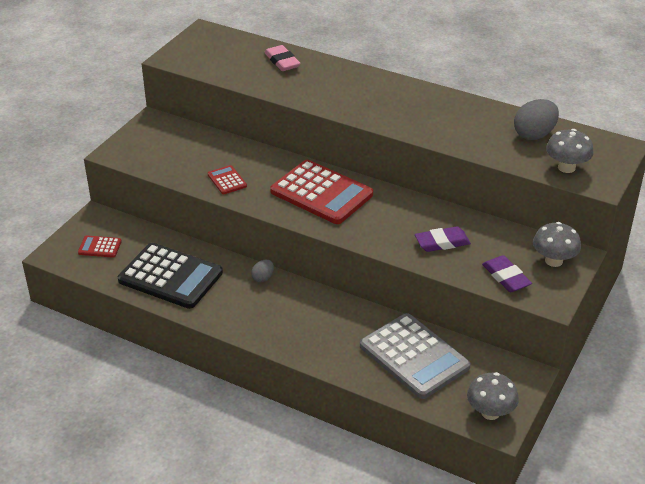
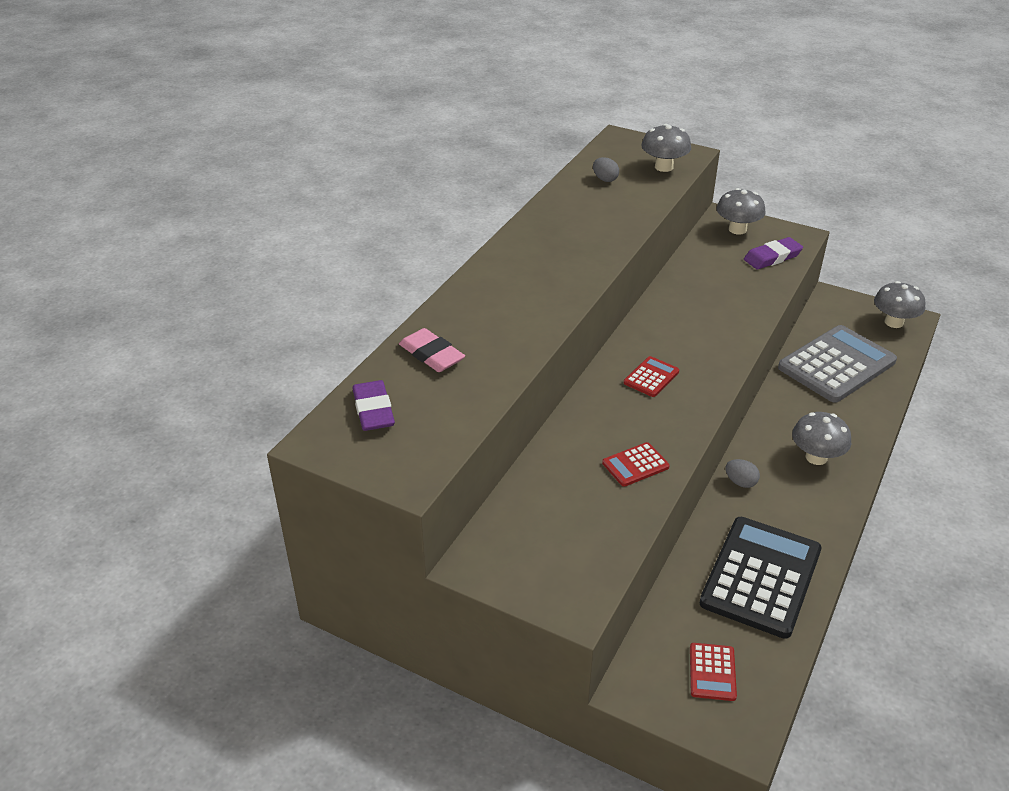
camera: 90 degrees left, 0 degrees up
pink eraser [264,45,301,71] -> pink eraser turned 75 degrees clockwise [399,328,465,372]
red calculator [270,160,373,224] -> red calculator [624,356,679,397], size x0.45
purple eraser [415,226,471,252] -> purple eraser moved to [353,380,395,431]
grey egg [514,99,559,140] -> grey egg [593,157,619,182], size x0.53
none -> grey mushroom [792,412,851,465]

